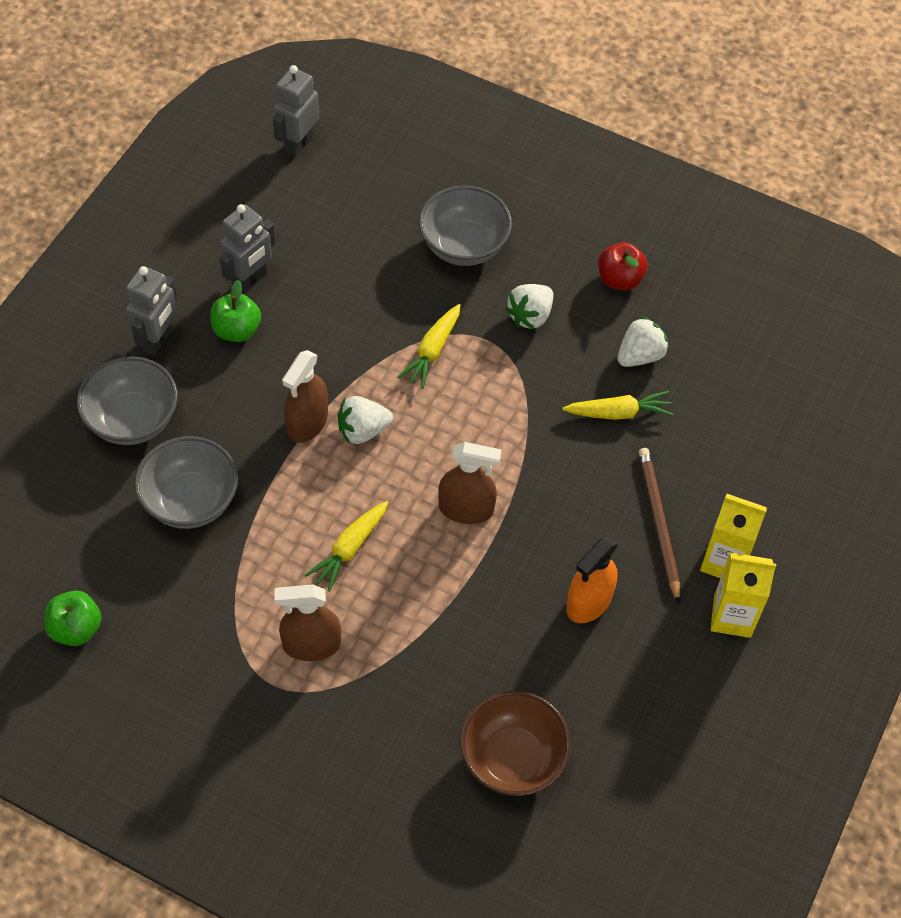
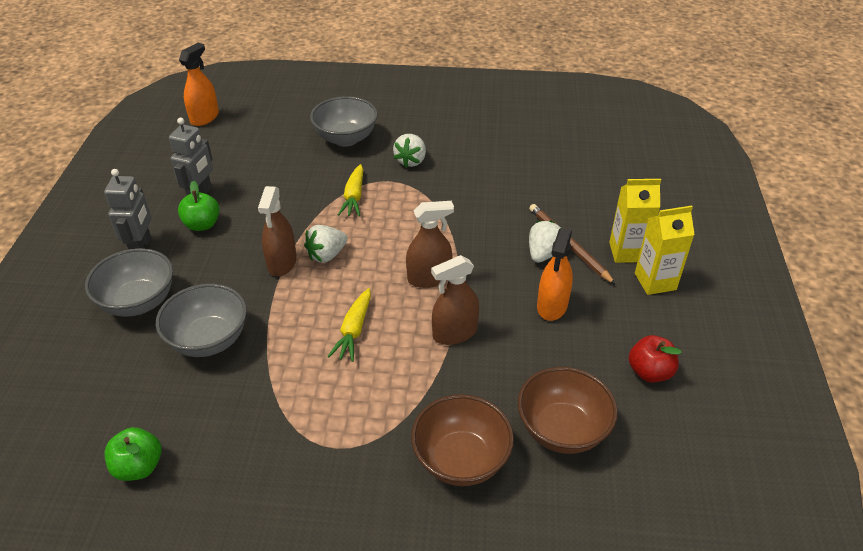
camera: 20 degrees left, 15 degrees down
grey robot [273,65,319,158] -> orange spray bottle [179,43,219,126]
brown spray bottle [274,585,341,661] -> brown spray bottle moved to [431,255,479,345]
yellow carrot [562,391,673,420] -> none
red apple [598,242,648,290] -> red apple moved to [628,335,682,382]
white strawberry [617,316,669,367] -> white strawberry moved to [529,220,562,263]
none -> brown bowl [411,394,514,486]

